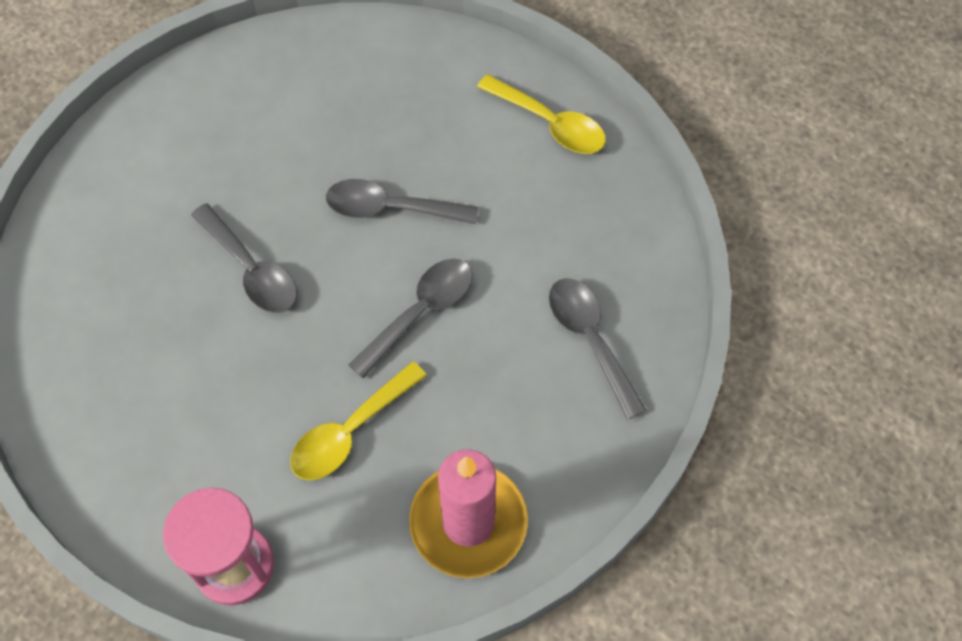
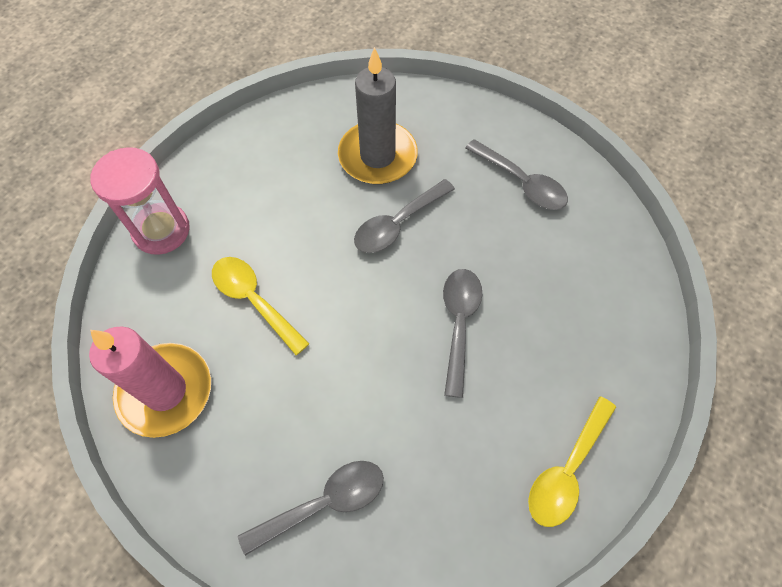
camera: 90 degrees right, 0 degrees up
grey spoon [349,259,473,379] -> grey spoon moved to [465,139,568,210]
none -> grey candle [338,47,418,184]

